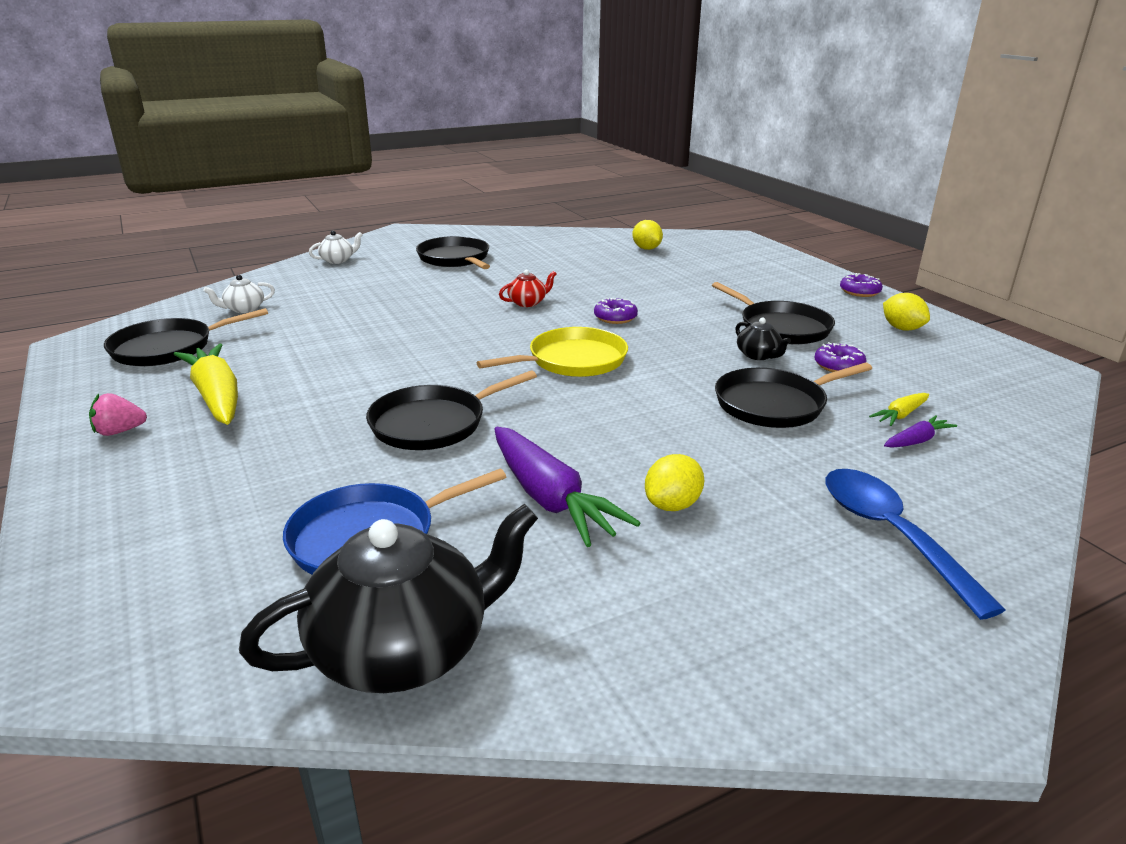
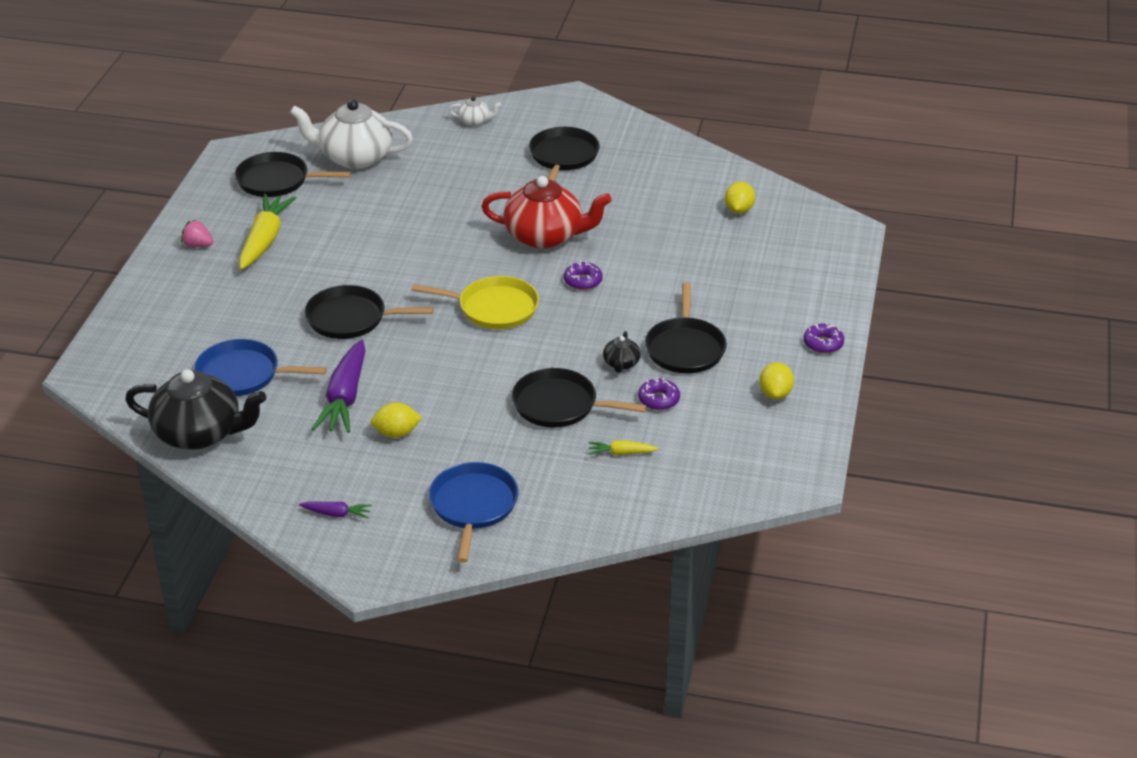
camera: 40 degrees right, 10 degrees up
white teapot [203,275,275,313] -> white teapot [290,99,413,169], size x2.26
red teapot [499,270,556,307] -> red teapot [481,176,612,249], size x2.26
blue spoon [826,469,1005,620] -> blue pan [429,462,519,563]
purple carrot [884,415,957,448] -> purple carrot moved to [299,502,372,518]

